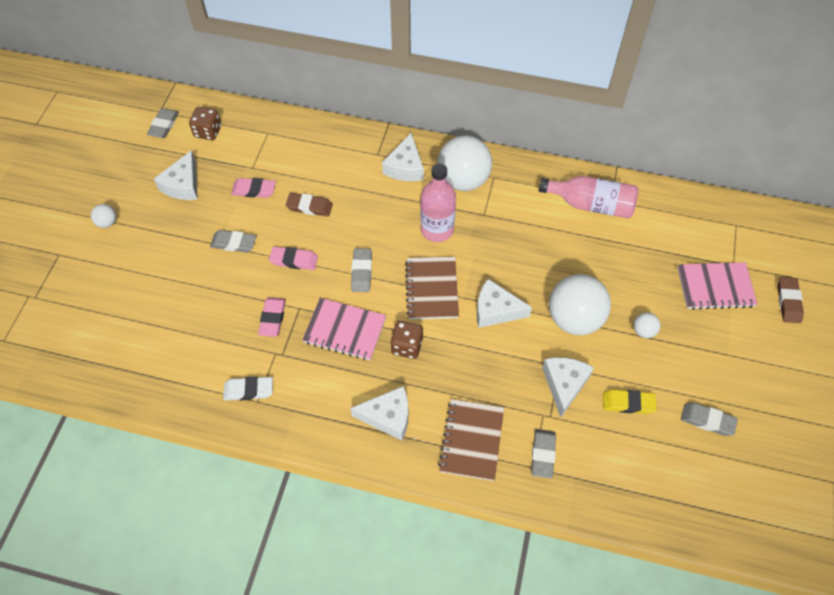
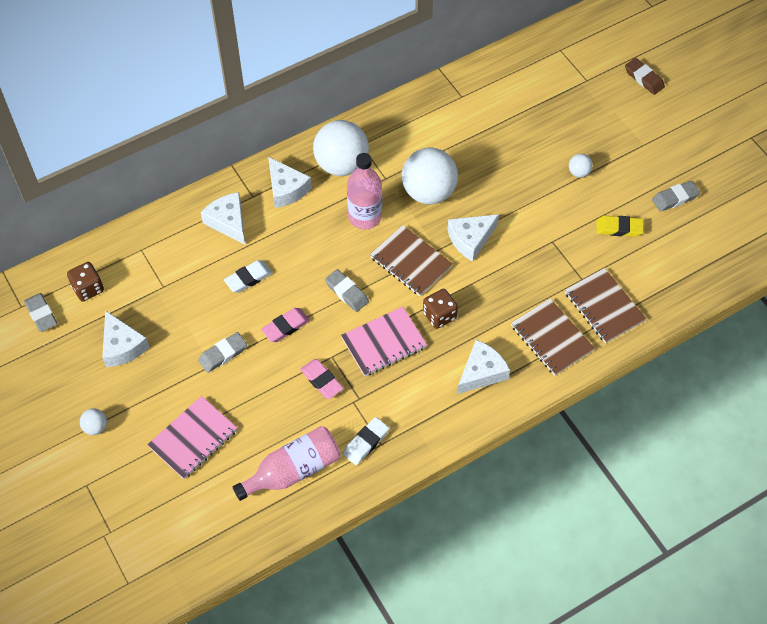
camera: 45 degrees left, 0 degrees up
pink eraser [231,178,276,198] -> none
brown eraser [286,193,333,217] -> white eraser [224,260,272,293]
grey eraser [531,429,556,479] -> brown notebook [565,268,646,343]
pink bottle [539,176,639,219] -> pink bottle moved to [233,426,340,501]
white cheese [542,357,594,417] -> white cheese moved to [201,192,245,245]
white ball [549,274,611,335] -> white ball moved to [402,148,458,204]
yellow eraser [603,389,657,414] -> yellow eraser turned 45 degrees clockwise [596,216,644,237]
pink notebook [677,262,758,310] -> pink notebook moved to [147,396,237,479]

